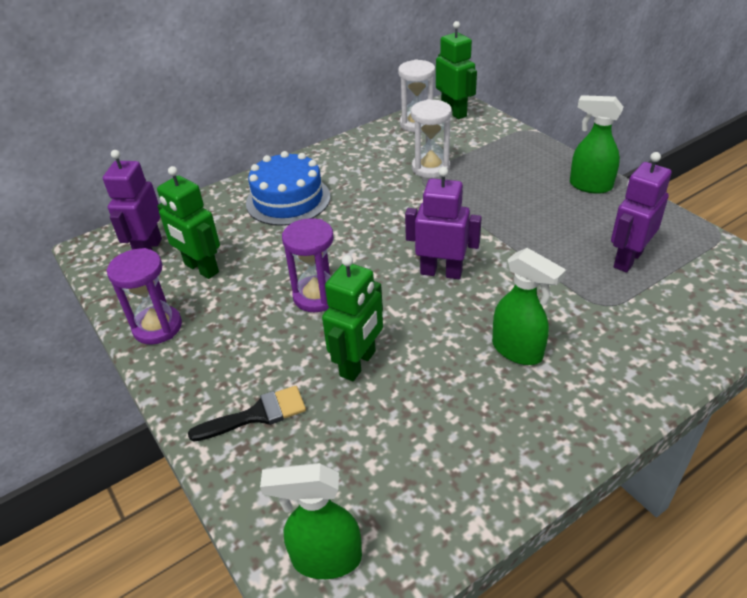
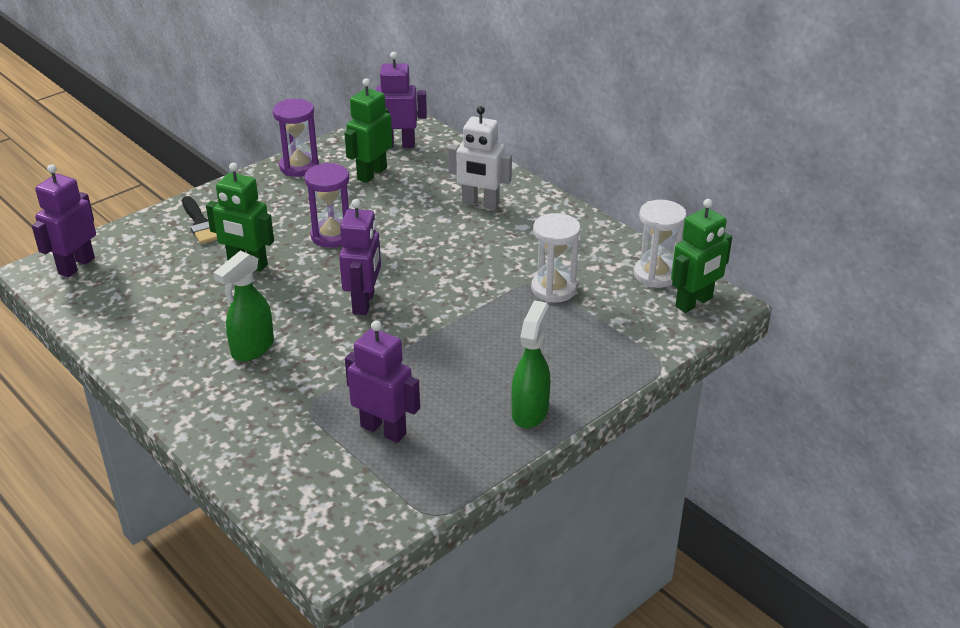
camera: 80 degrees right, 5 degrees down
blue cake [246,151,330,226] -> white robot [448,106,512,210]
green spray bottle [260,463,362,579] -> purple robot [32,164,96,277]

